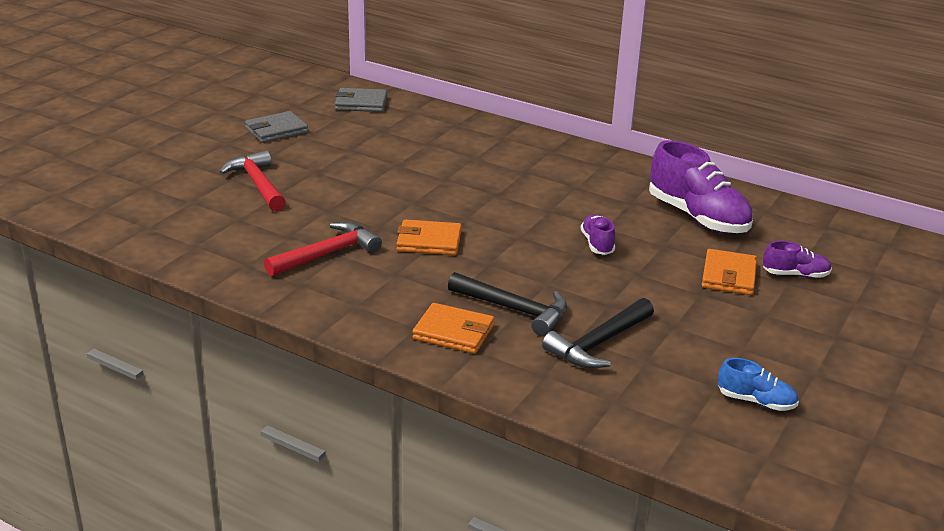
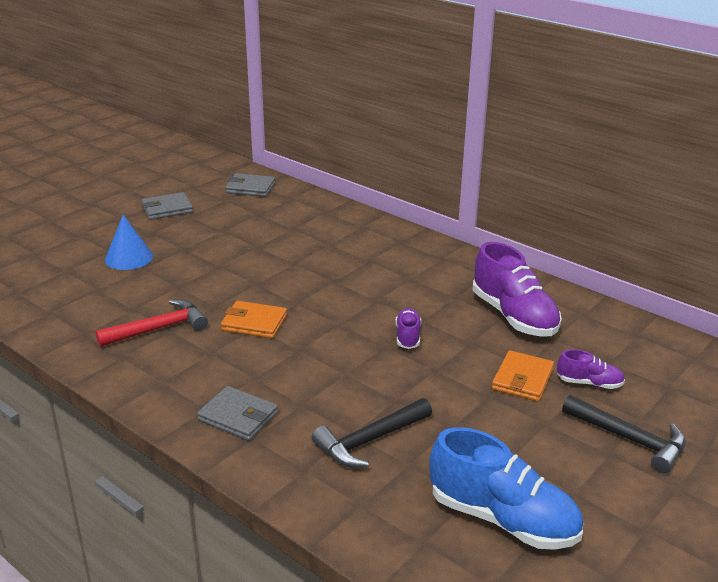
camera: 10 degrees right, 0 degrees up
red hammer [219,150,286,211] -> blue cone [105,215,153,270]
orange wallet [413,303,494,354] -> grey wallet [197,386,278,441]
black hammer [448,272,567,337] -> black hammer moved to [562,395,686,474]
blue shoe [718,358,799,411] -> blue shoe [429,427,583,550], size x2.01

